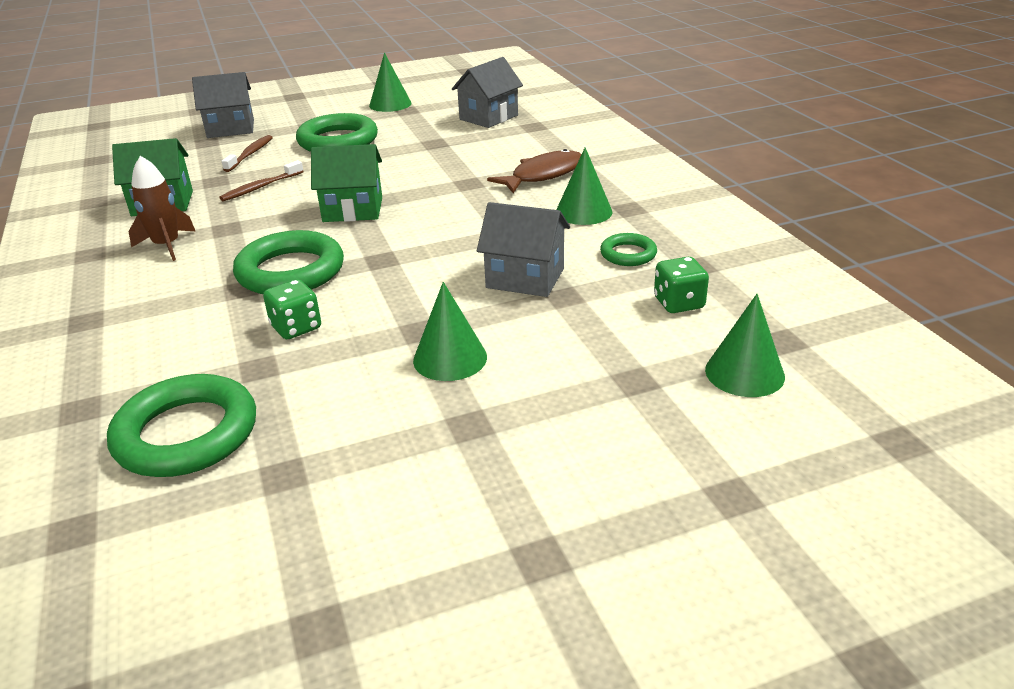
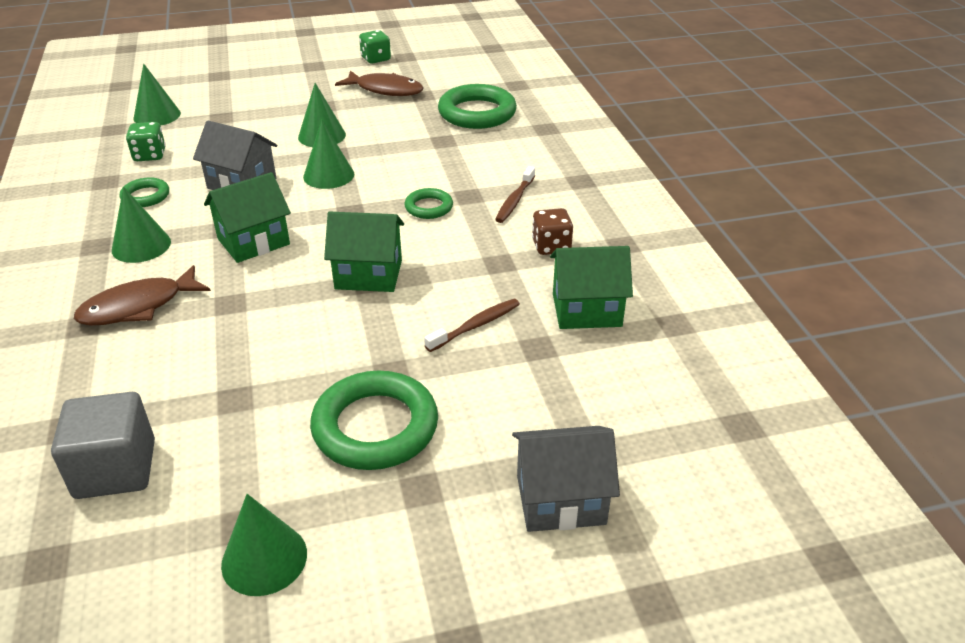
camera: 175 degrees left, 5 degrees up
brown rocket [129,156,195,261] -> brown dice [532,208,573,255]
brown toothbrush [222,135,273,172] -> brown toothbrush moved to [495,166,535,223]
green ring [233,230,344,294] -> green ring [404,188,453,219], size x0.52
green dice [263,279,321,339] -> green dice moved to [359,30,391,64]
grey house [452,57,523,128] -> grey cube [51,392,155,499]
none -> green house [204,172,291,263]
none -> green cone [303,120,354,189]
none -> brown fish [335,71,424,96]

